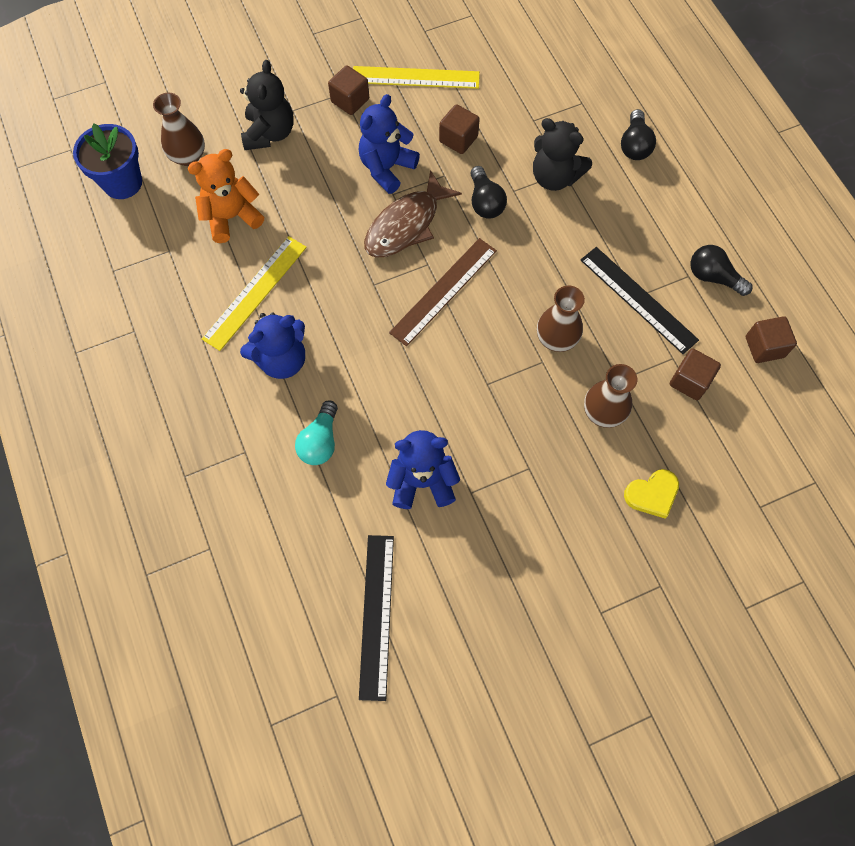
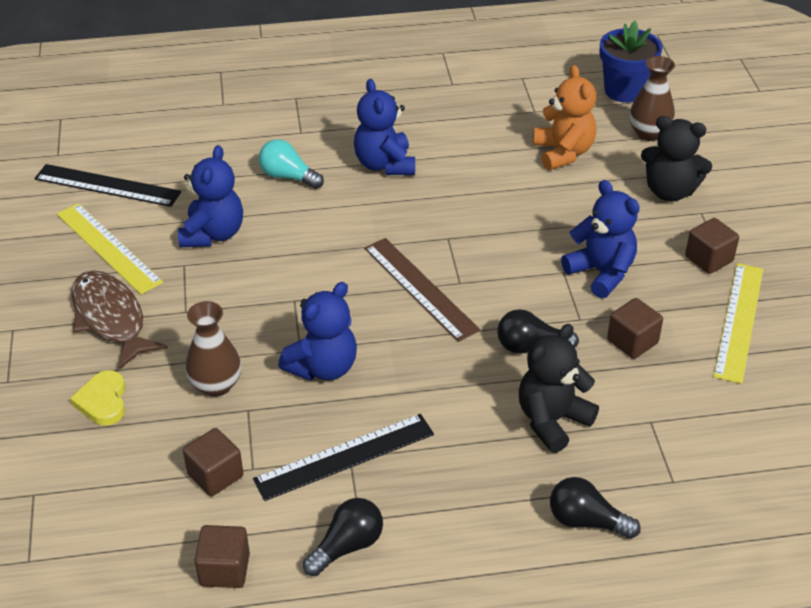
camera: 105 degrees right, 25 degrees down
yellow ruler [202,236,307,351] -> yellow ruler moved to [57,203,163,295]
brown fish [364,170,462,258] -> brown fish moved to [71,270,168,370]
brown vase [537,285,585,352] -> blue teddy bear [278,282,357,381]

